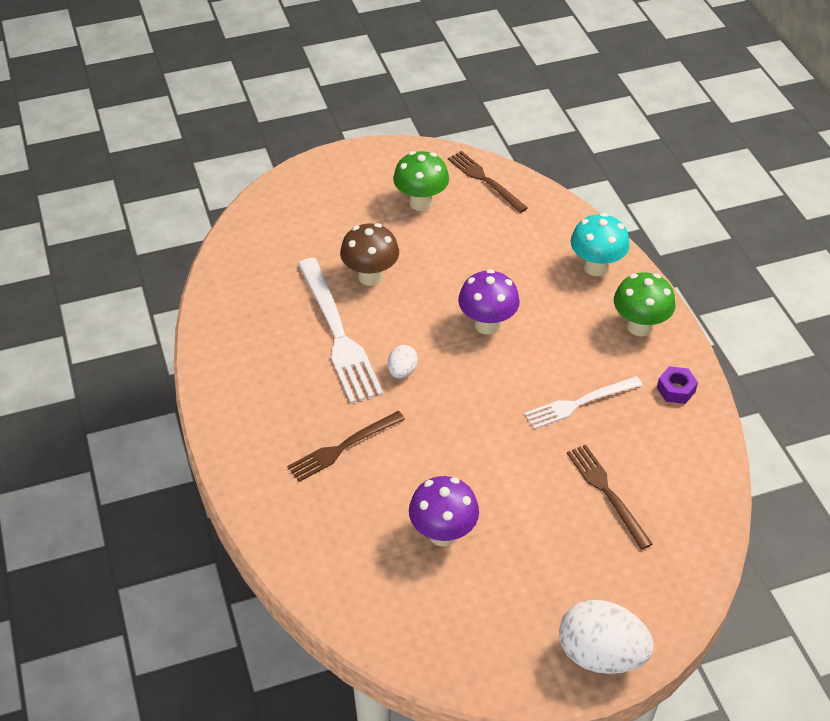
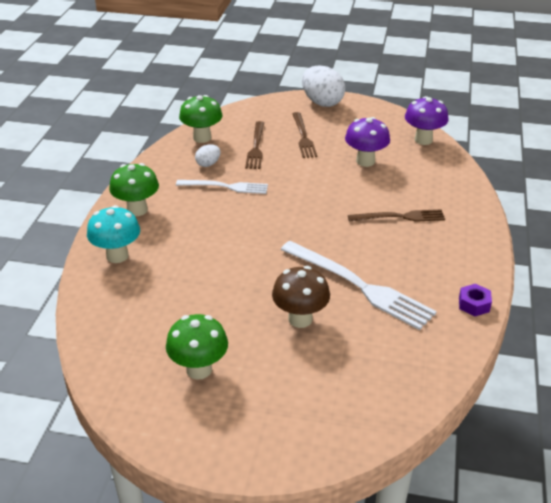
camera: 150 degrees left, 10 degrees down
white fork [298,258,383,404] -> white fork turned 120 degrees clockwise [280,241,437,330]
white egg [388,345,418,378] -> white egg moved to [195,144,221,167]
brown fork [448,151,528,213] -> brown fork moved to [292,112,317,158]
purple mushroom [458,269,520,335] -> purple mushroom moved to [405,96,448,145]
purple nut [657,366,698,404] -> purple nut moved to [459,284,492,316]
none -> green mushroom [179,95,222,143]

